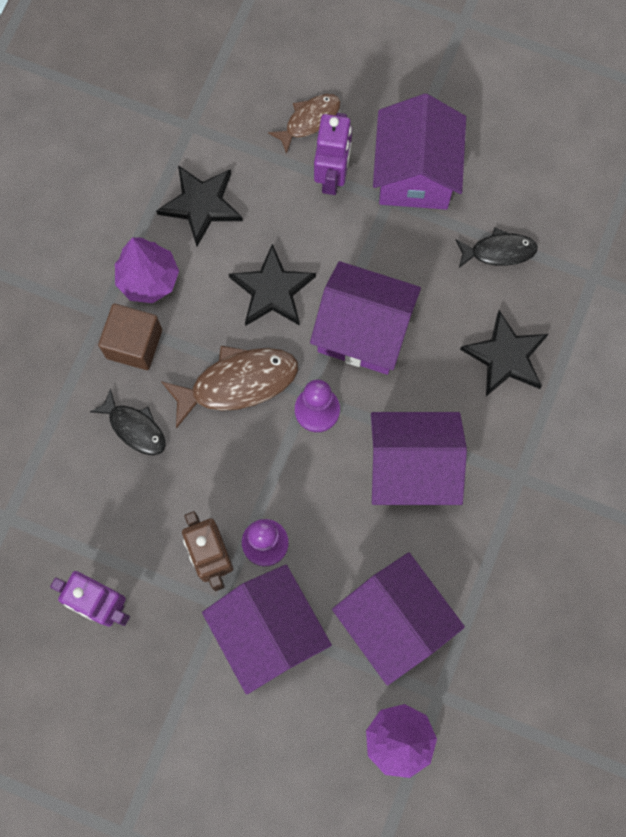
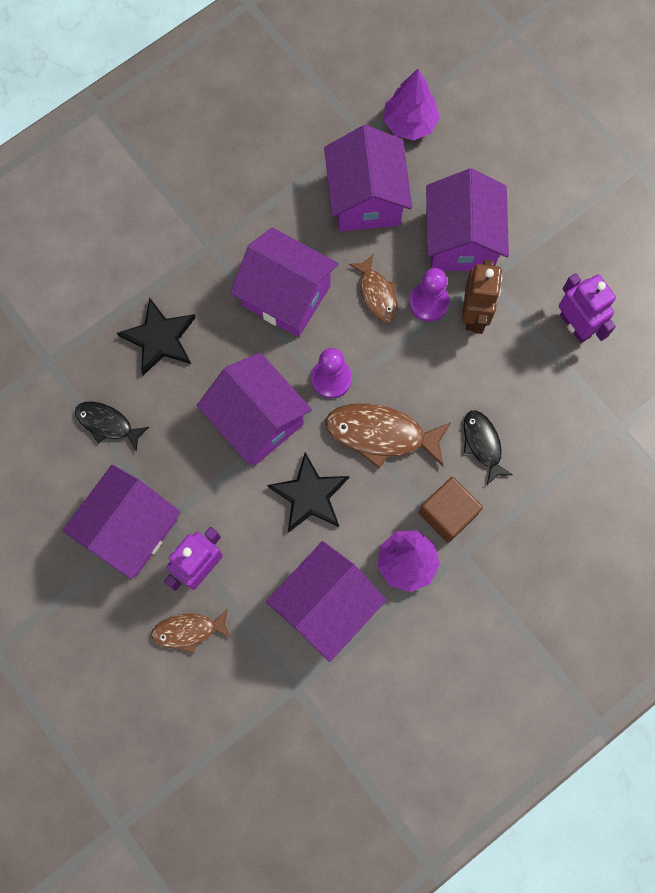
camera: 150 degrees left, 0 degrees up
black star [156,165,243,246] -> purple house [266,541,386,662]
none -> brown fish [349,254,397,323]

